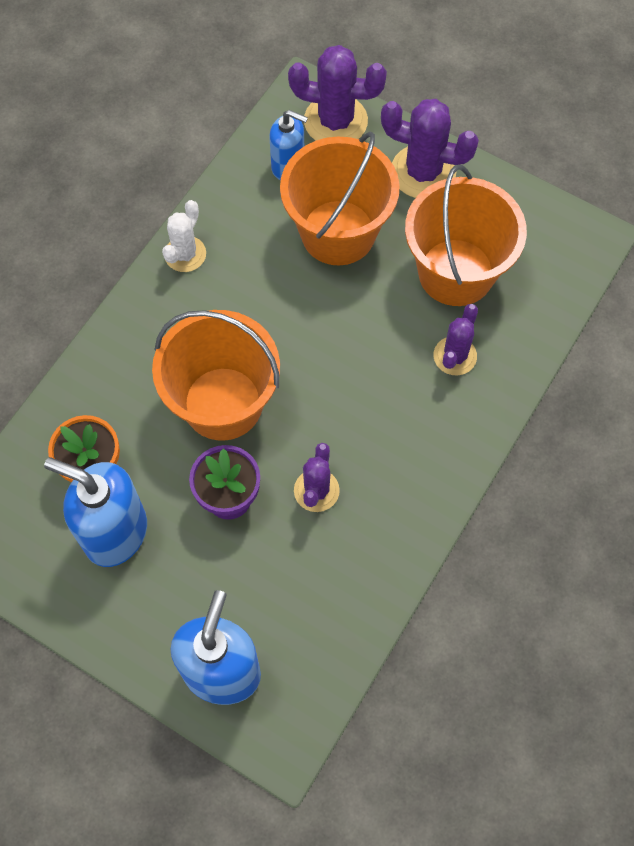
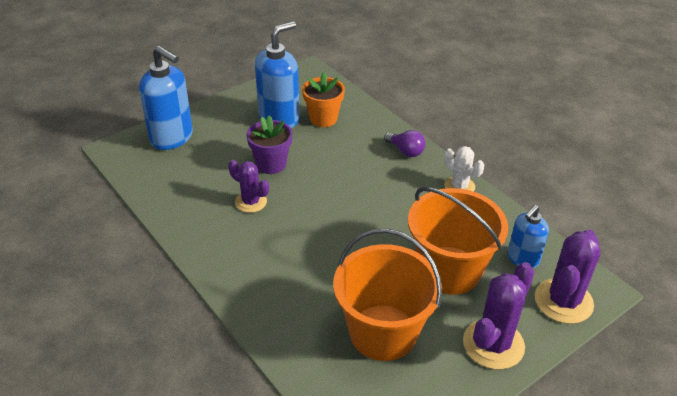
camera: 110 degrees right, 25 degrees down
orange bucket [152,310,280,441] -> none
purple cactus [434,304,478,375] -> none
none -> purple light bulb [384,130,425,157]

